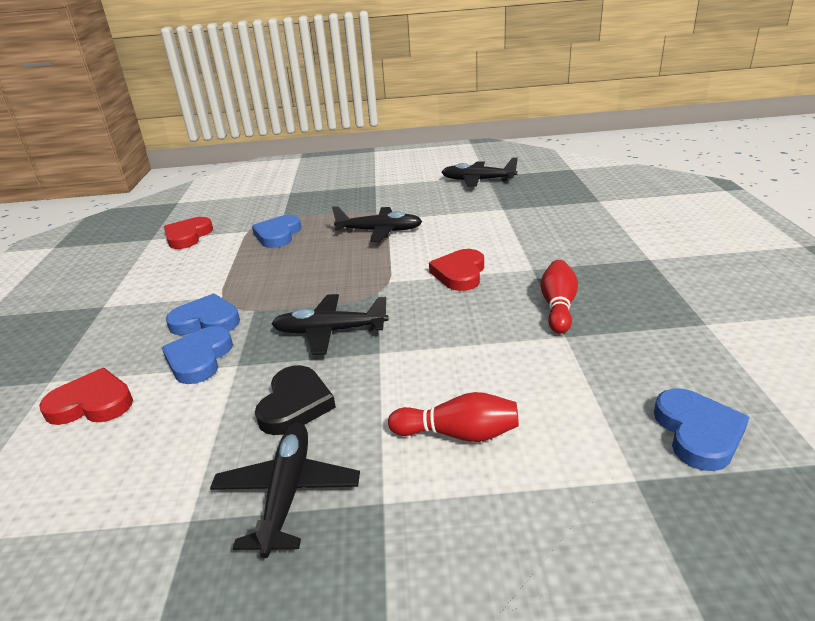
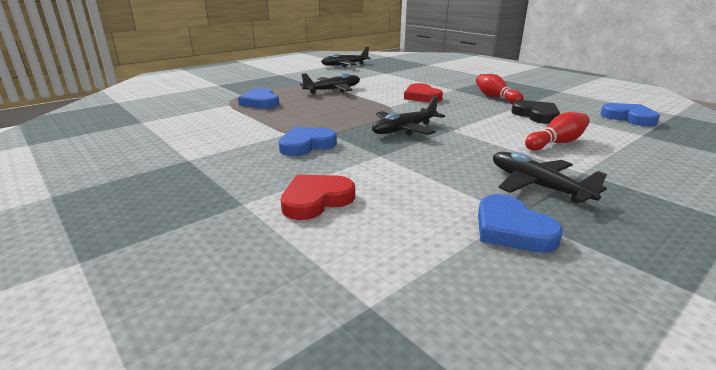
camera: 40 degrees left, 5 degrees down
blue heart [162,326,233,384] -> blue heart moved to [478,194,563,253]
red heart [164,217,213,249] -> none
black heart [255,365,336,435] -> black heart moved to [511,100,560,124]

